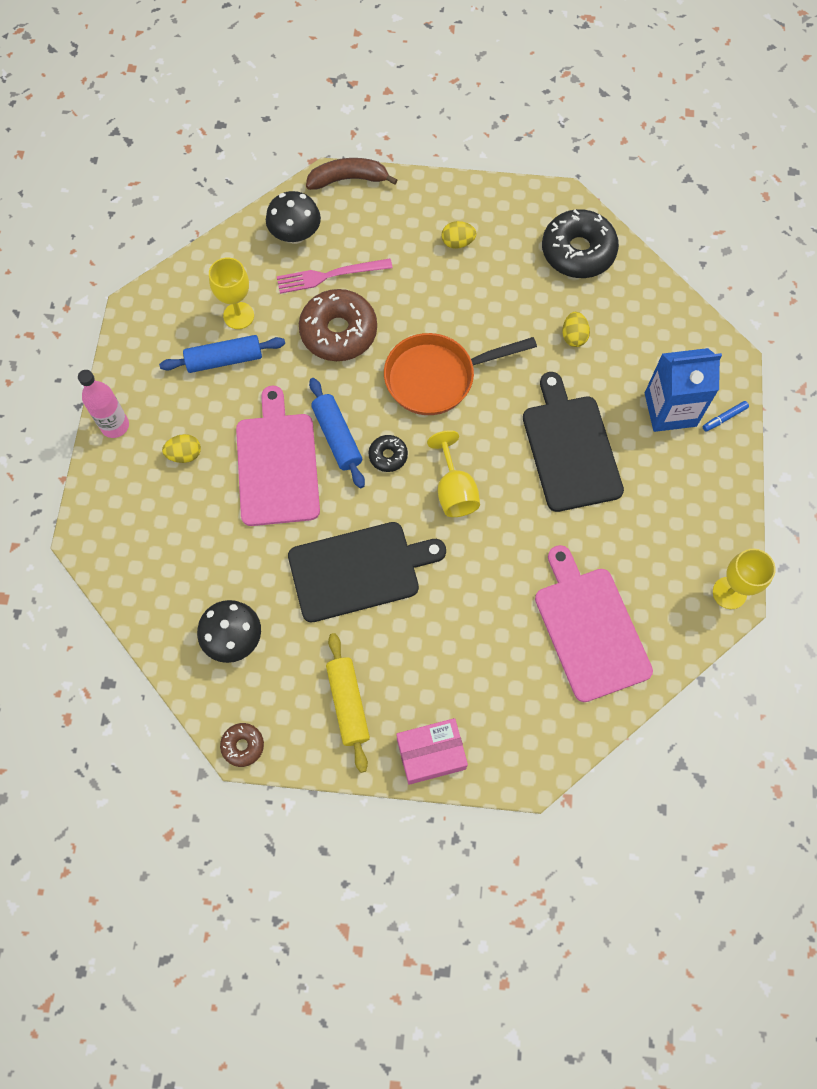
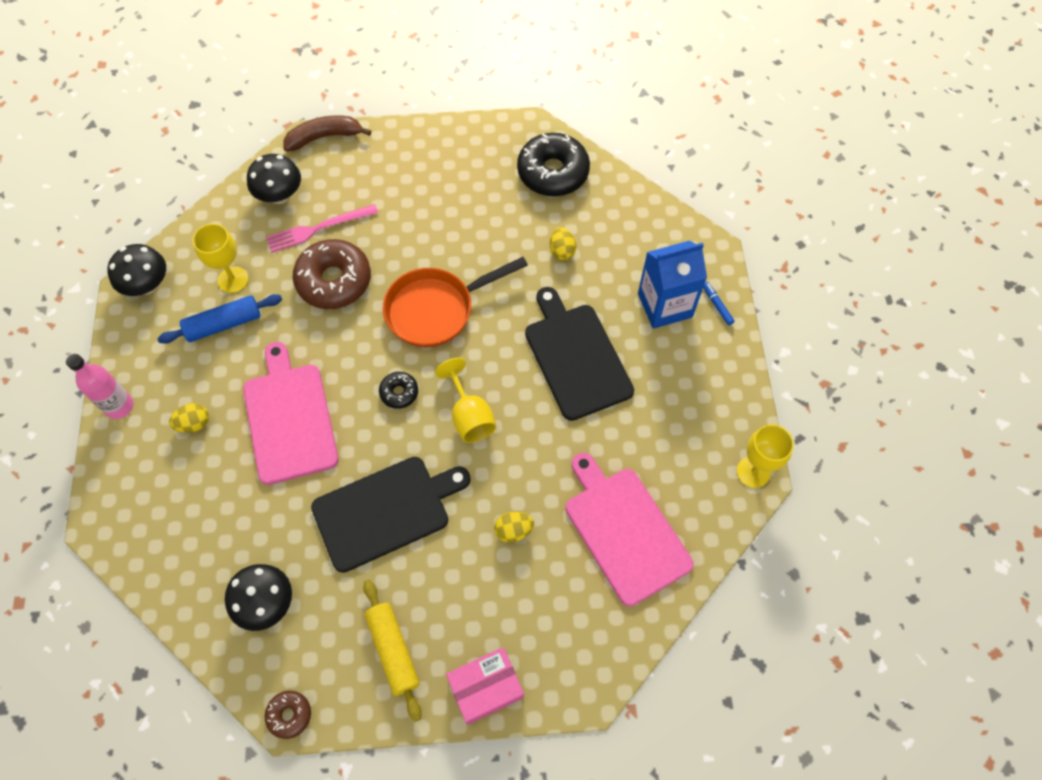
camera: 10 degrees left, 5 degrees down
blue rolling pin [309,378,365,488] -> none
yellow egg [442,221,477,249] -> yellow egg moved to [494,512,534,543]
blue marker [703,401,749,431] -> blue marker turned 105 degrees clockwise [703,282,735,325]
none -> black mushroom [107,244,166,296]

